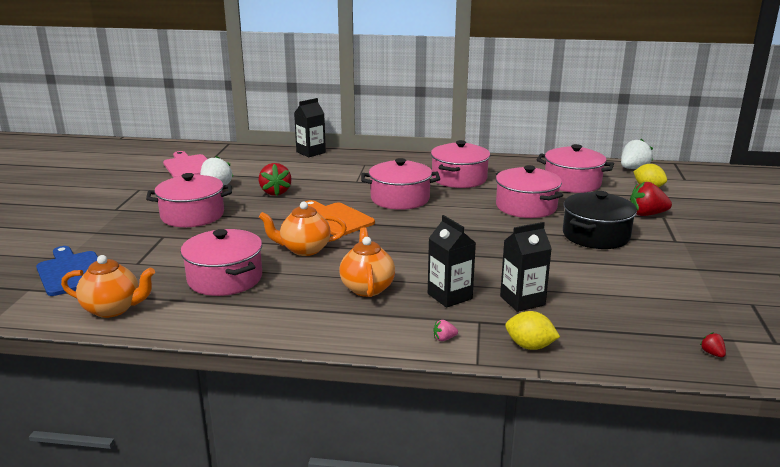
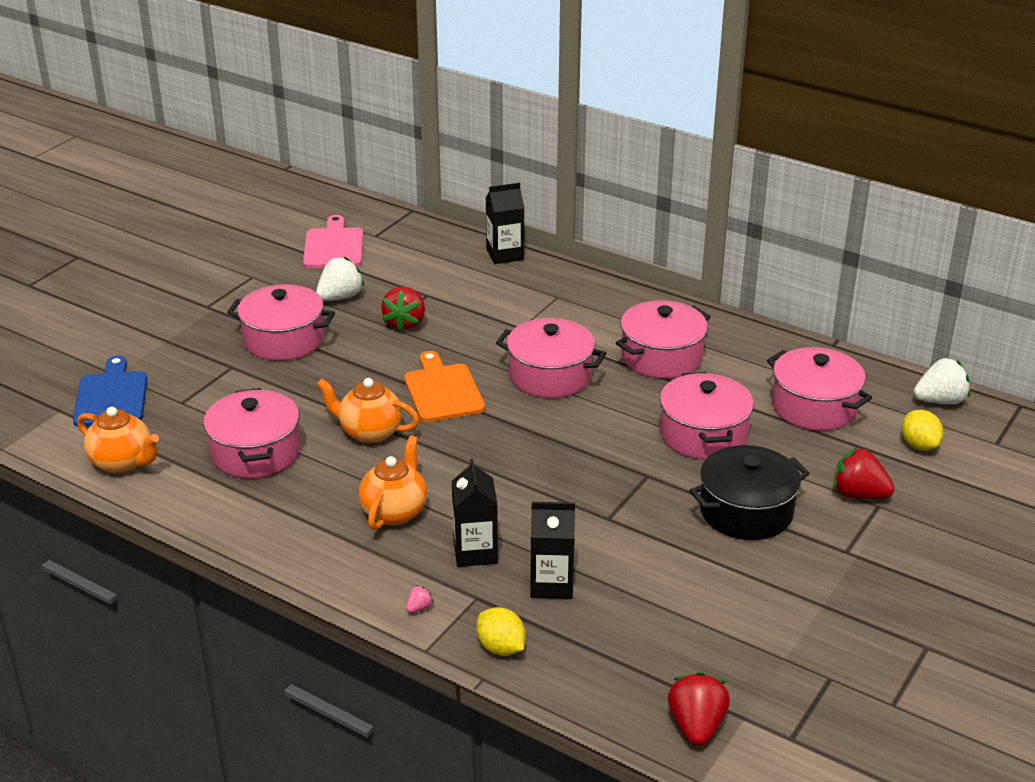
camera: 25 degrees right, 10 degrees up
pink strawberry [433,320,458,341] -> pink strawberry turned 120 degrees clockwise [406,585,434,613]
red strawberry [700,332,726,357] -> red strawberry [668,672,730,746], size x2.22

